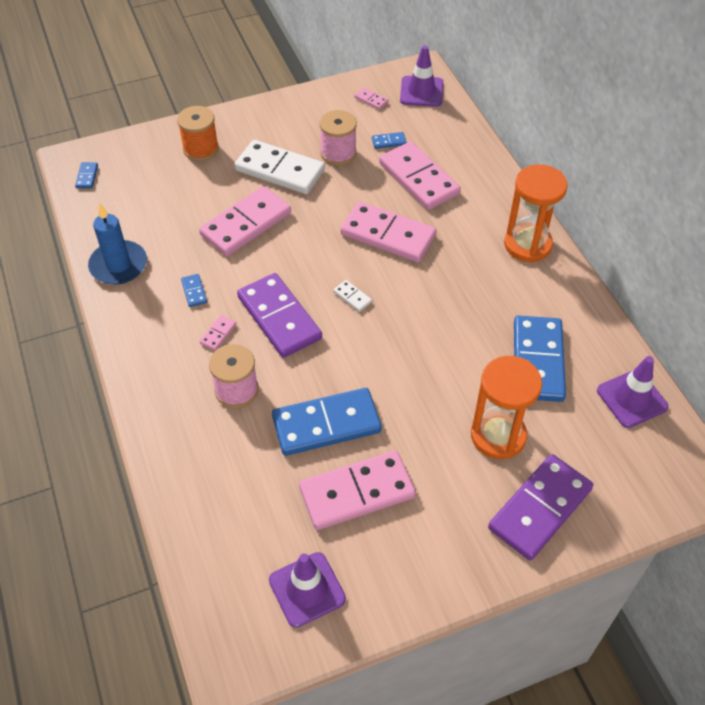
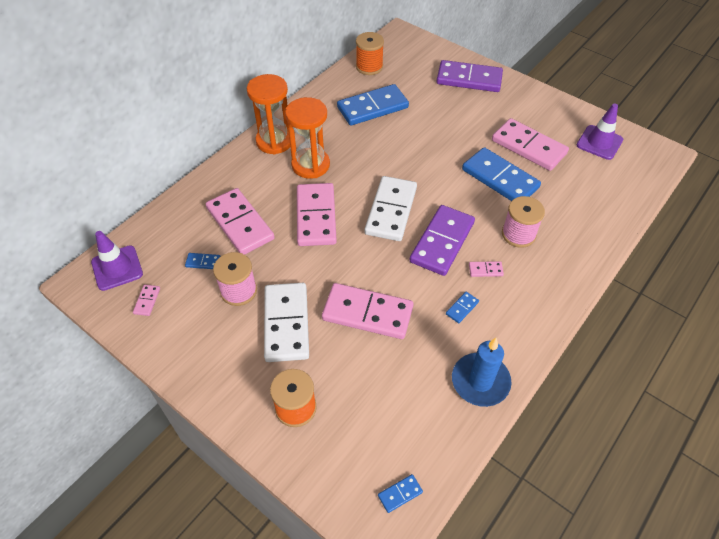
camera: 120 degrees left, 0 degrees up
white domino [333,280,372,312] -> white domino [365,176,417,241], size x2.45
blue domino [372,132,407,149] -> blue domino turned 45 degrees counterclockwise [185,253,220,269]
pink domino [379,141,461,210] -> pink domino turned 60 degrees counterclockwise [206,188,275,255]
orange hourglass [471,356,542,459] -> orange hourglass moved to [285,97,330,179]
purple traffic cone [597,356,668,428] -> orange spool [356,32,384,75]

